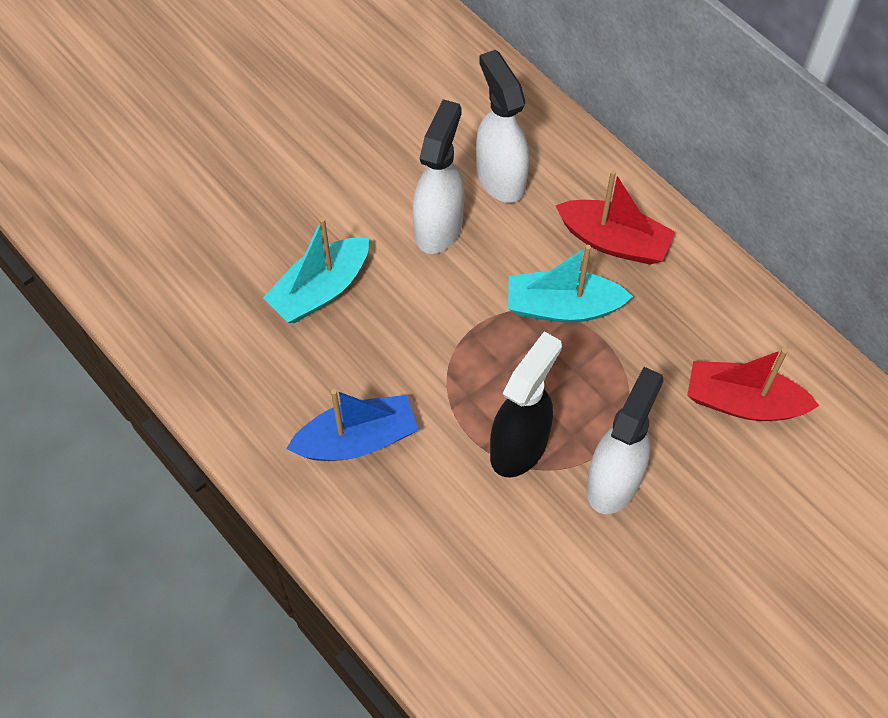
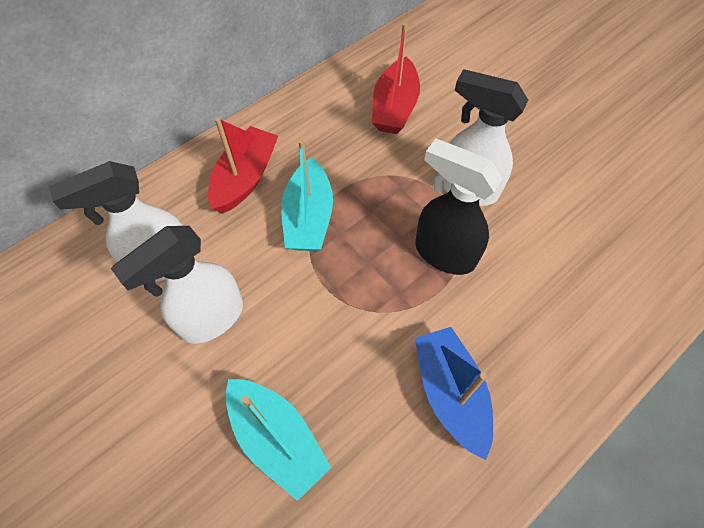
camera: 90 degrees left, 0 degrees up
white spray bottle [412,99,465,254] -> white spray bottle turned 60 degrees counterclockwise [111,226,243,344]

